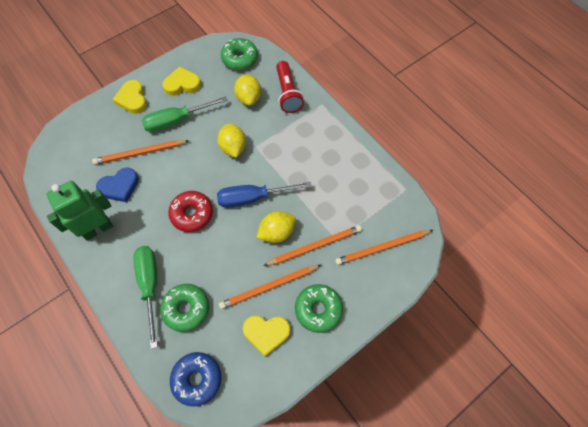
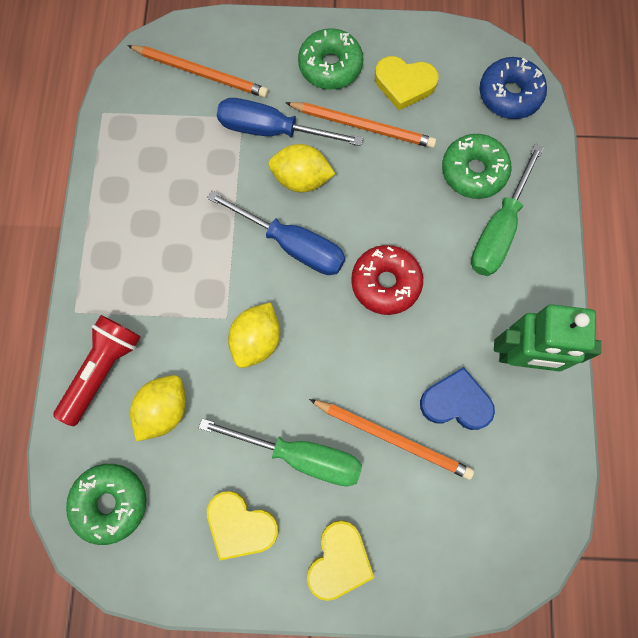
camera: 140 degrees left, 10 degrees up
yellow heart [243,315,290,357] -> yellow heart turned 150 degrees clockwise [375,56,439,110]
orange pencil [263,225,362,266] -> blue screwdriver [217,98,363,146]

